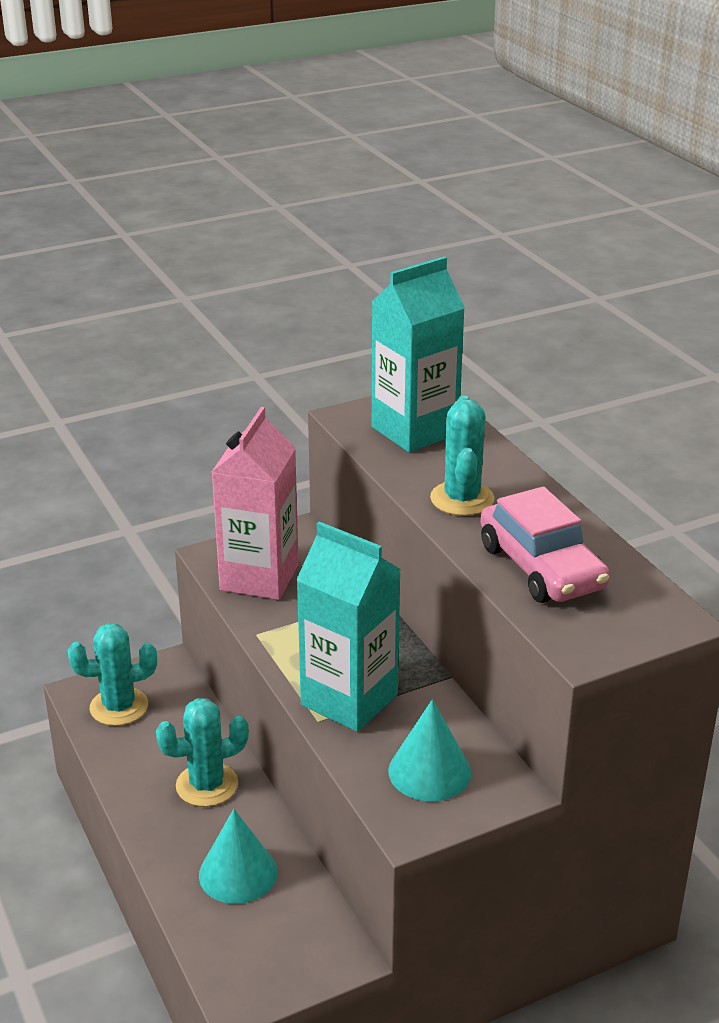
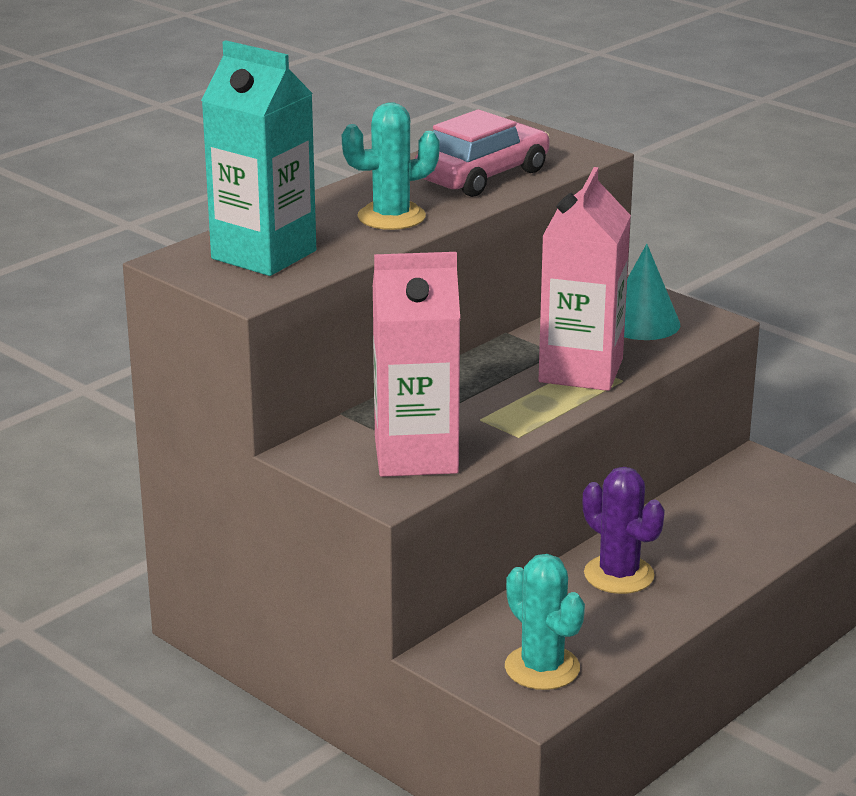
camera: 110 degrees left, 5 degrees down
turquoise cactus [156,698,249,807] -> purple cactus [582,467,665,594]
turquoise cone [199,809,277,904] -> none
turquoise carton [296,521,401,732] -> pink carton [539,167,631,391]

